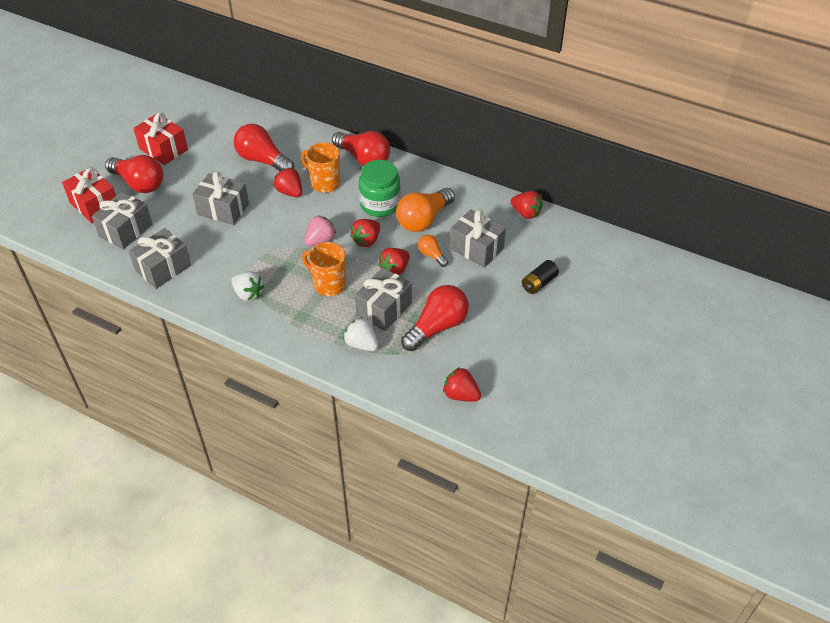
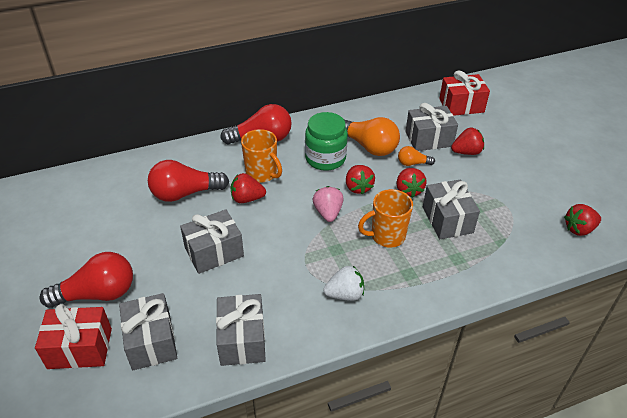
camera: 50 degrees left, 5 degrees down
red gift [133,112,188,165] -> red gift moved to [439,71,490,116]
orange mug [301,142,340,193] -> orange mug turned 120 degrees counterclockwise [241,129,282,183]
white strawberry [343,317,378,351] -> none
orange light bulb [396,188,455,232] -> orange light bulb turned 45 degrees counterclockwise [344,117,400,156]
red light bulb [401,285,469,351] -> none
red strawberry [510,191,543,219] -> red strawberry moved to [451,128,484,155]
black battery [522,260,559,294] -> none

